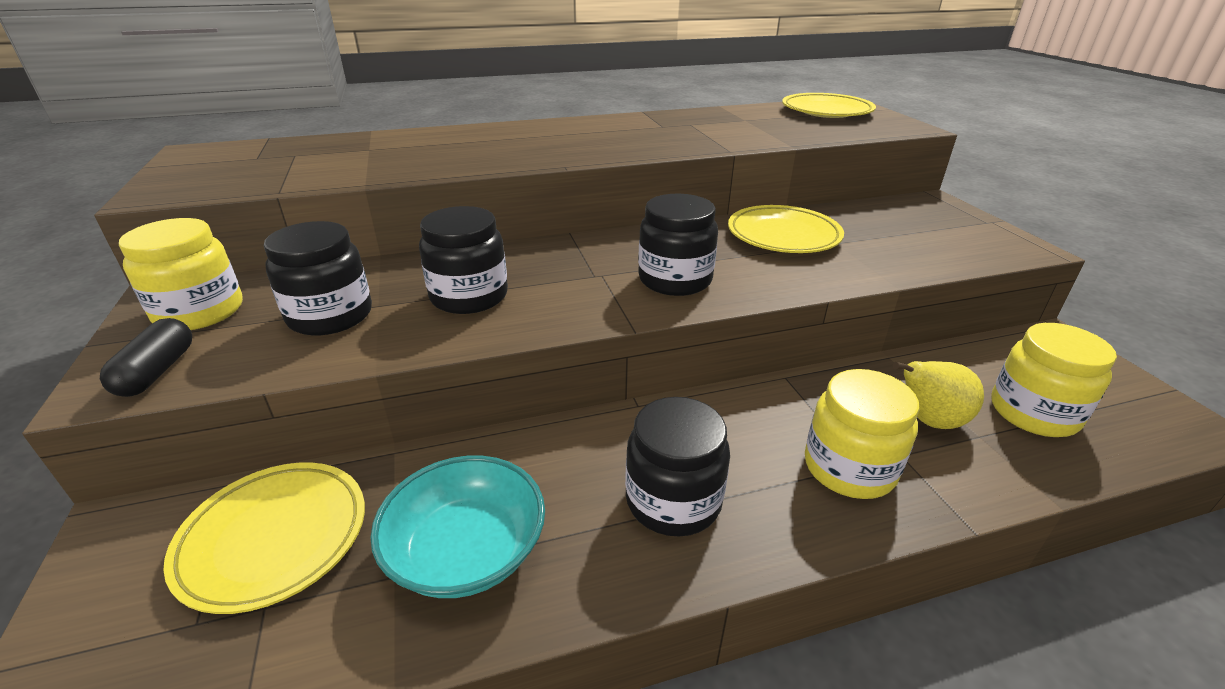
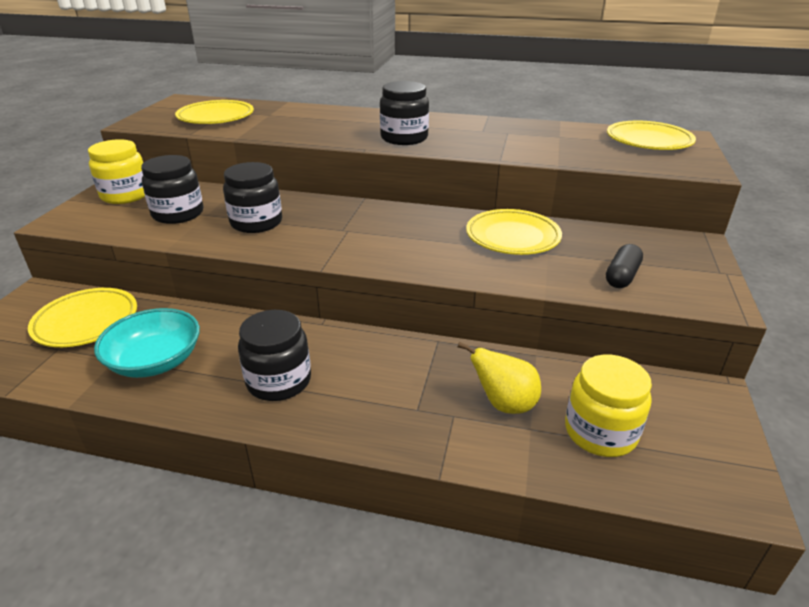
camera: 30 degrees right, 0 degrees up
black capsule [100,318,192,397] -> black capsule moved to [606,244,643,288]
black jar [638,194,718,296] -> black jar moved to [380,81,429,145]
yellow jar [805,369,919,499] -> none
none -> yellow plate [175,100,254,124]

